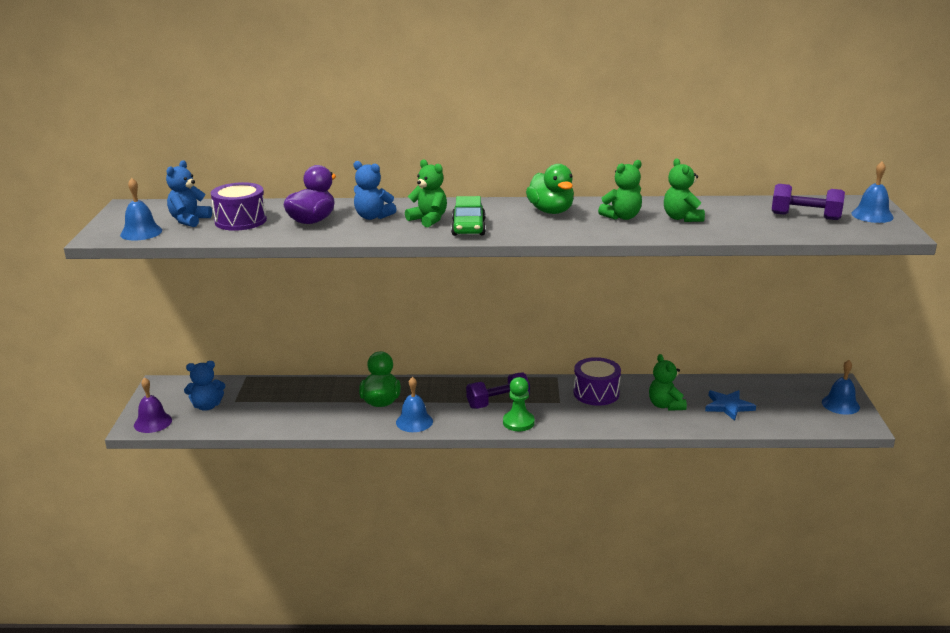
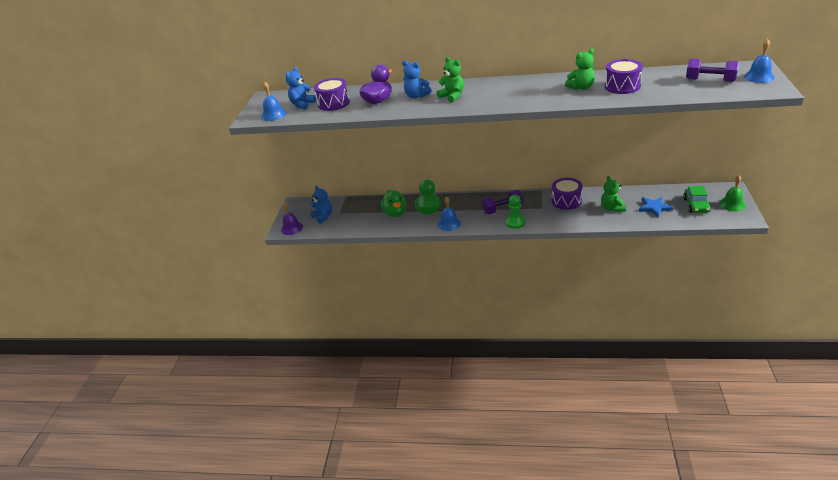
camera: 10 degrees right, 10 degrees up
blue teddy bear [184,361,225,411] -> blue teddy bear turned 120 degrees counterclockwise [310,186,332,224]
green car [451,196,486,236] -> green car moved to [683,186,711,213]
green duck [526,164,574,214] -> green duck moved to [380,190,407,217]
green teddy bear [664,158,705,222] -> purple drum [605,59,643,94]
blue bell [822,360,860,415] -> green bell [719,175,746,212]

